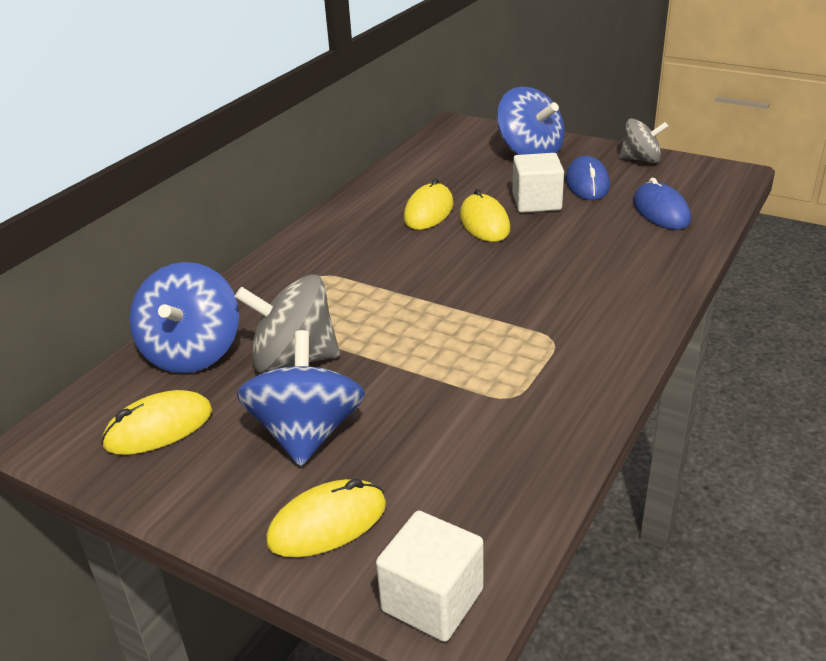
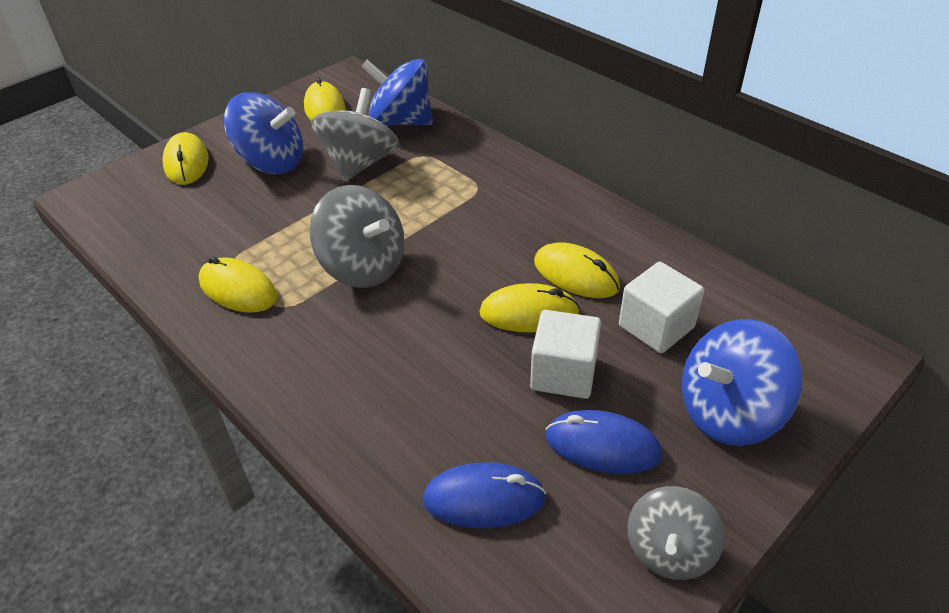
camera: 105 degrees right, 10 degrees up
white cube [376,511,484,642] -> white cube moved to [619,262,704,354]
none -> yellow mouse [199,256,277,313]
none -> grey spinning top [309,185,404,288]

